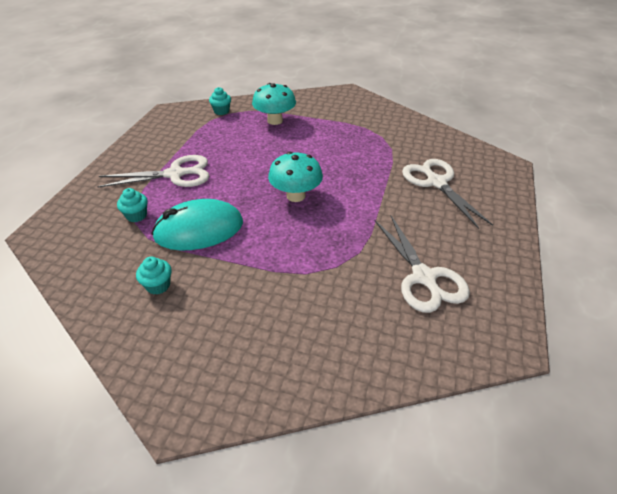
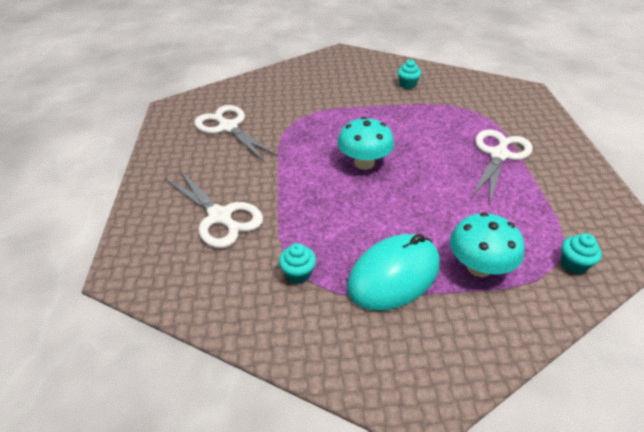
camera: 160 degrees right, 0 degrees up
white scissors [97,155,209,187] -> white scissors turned 150 degrees clockwise [471,129,533,203]
turquoise cupcake [117,188,148,222] -> turquoise cupcake moved to [279,243,316,283]
turquoise mouse [152,199,243,251] -> turquoise mouse moved to [347,234,440,311]

